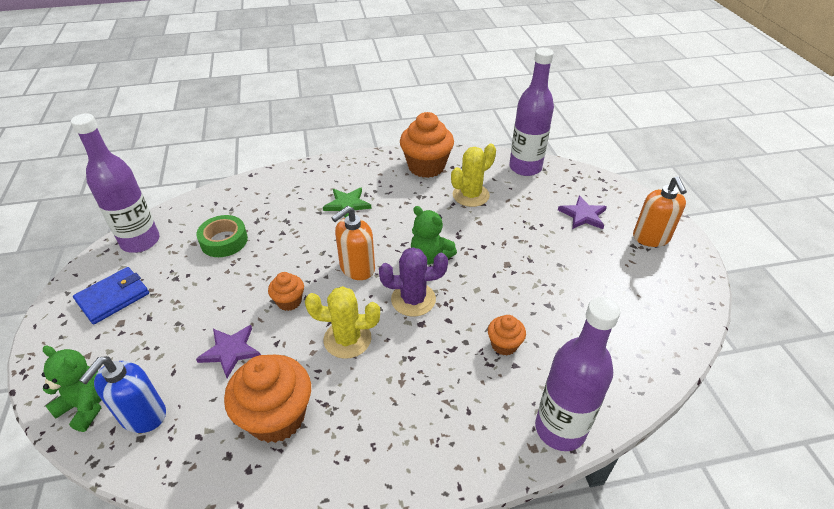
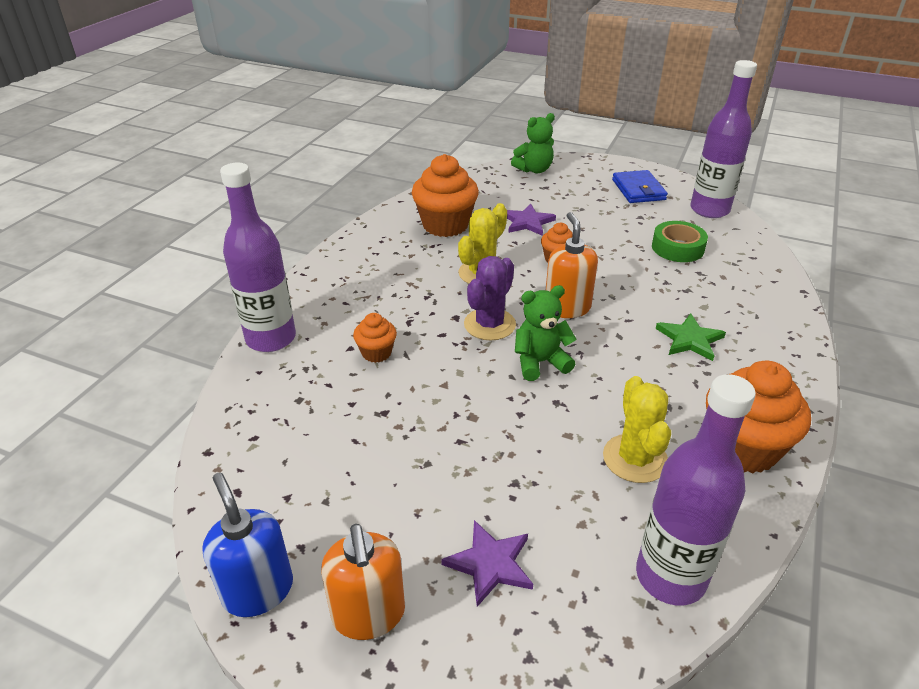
camera: 125 degrees right, 5 degrees down
blue soap dispenser [79,356,166,433] -> blue soap dispenser moved to [202,473,293,617]
orange soap dispenser [633,176,687,247] -> orange soap dispenser turned 135 degrees counterclockwise [321,524,405,640]

